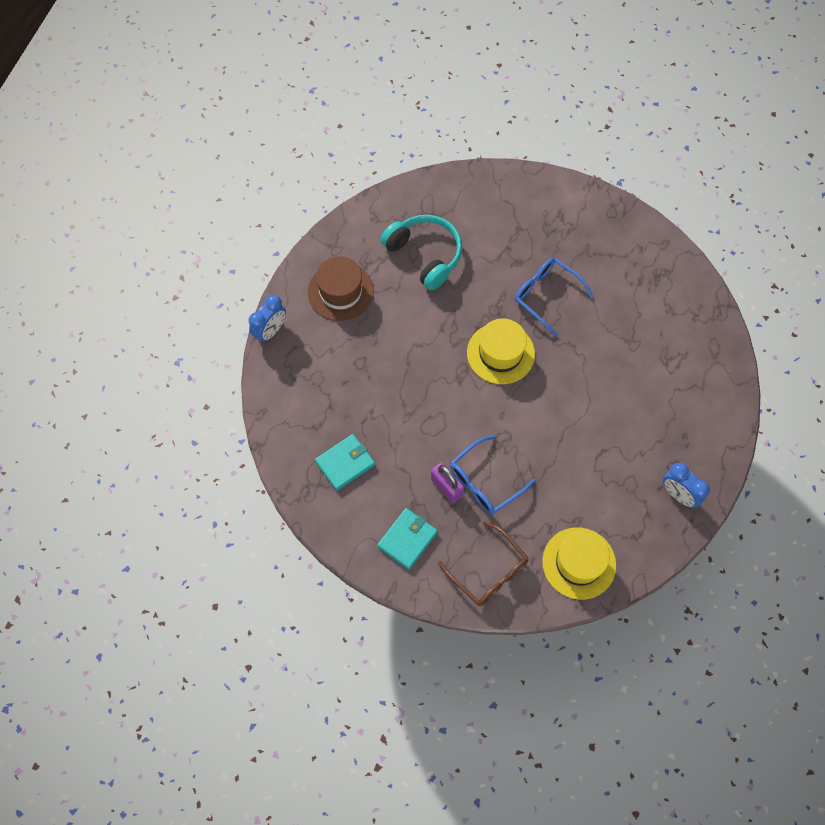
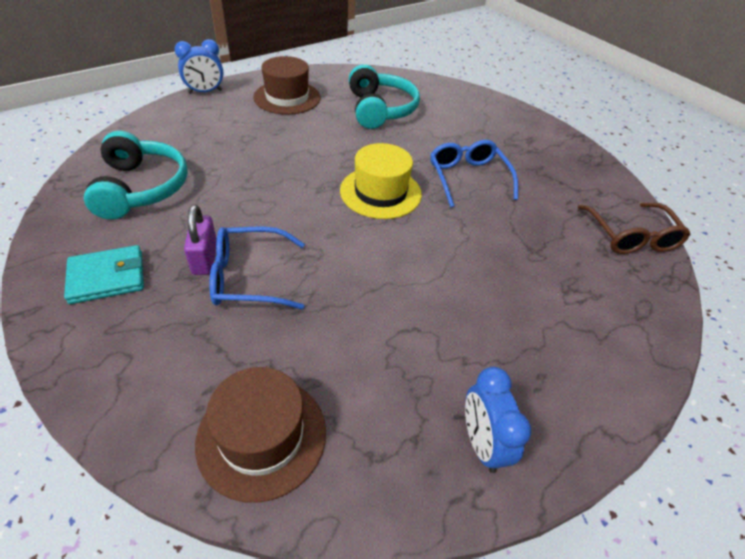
camera: 30 degrees right, 20 degrees down
turquoise wallet [315,434,375,491] -> turquoise headphones [84,131,188,219]
brown glasses [438,521,528,606] -> brown glasses moved to [577,203,691,254]
yellow hat [542,527,616,600] -> brown hat [195,367,326,503]

